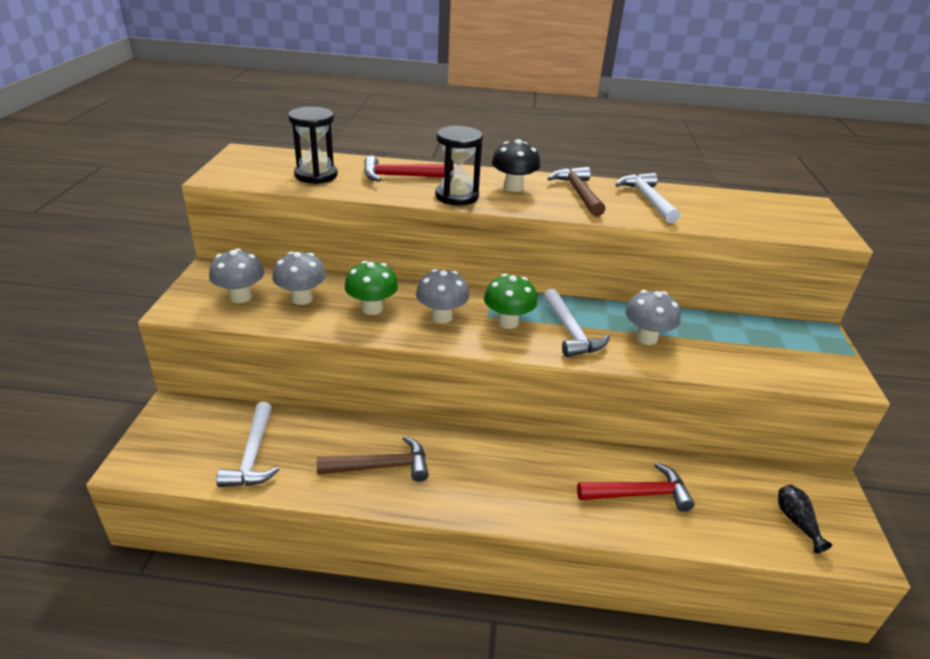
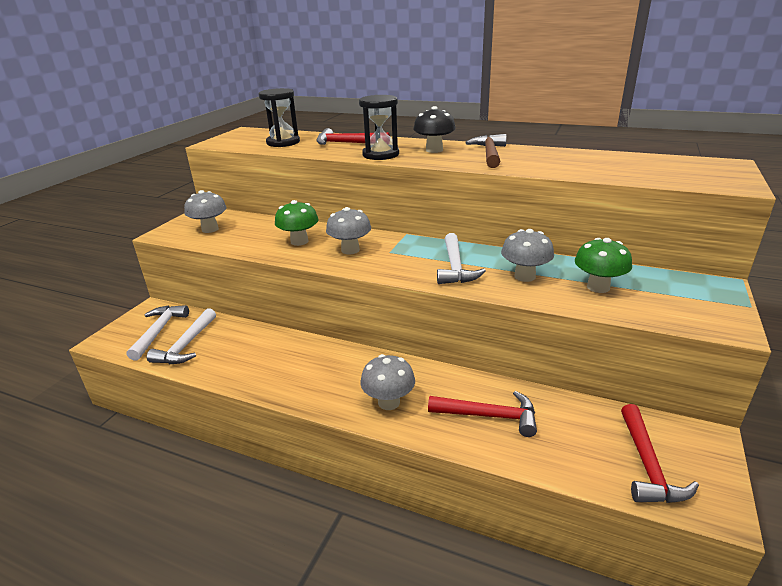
camera: 20 degrees right, 5 degrees down
grey mushroom [272,251,326,305] -> grey mushroom moved to [360,354,415,410]
brown hammer [317,436,429,482] -> none
green mushroom [484,274,537,329] -> green mushroom moved to [575,238,632,293]
white hammer [615,173,680,223] -> white hammer moved to [127,305,189,360]
black vase [778,485,832,553] -> red hammer [621,404,699,503]

